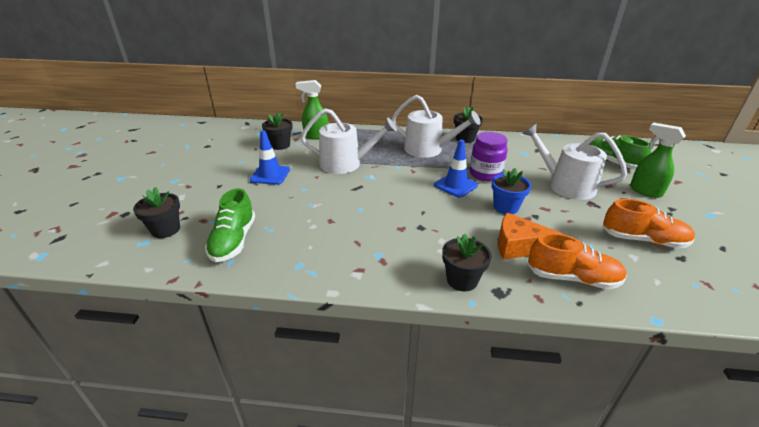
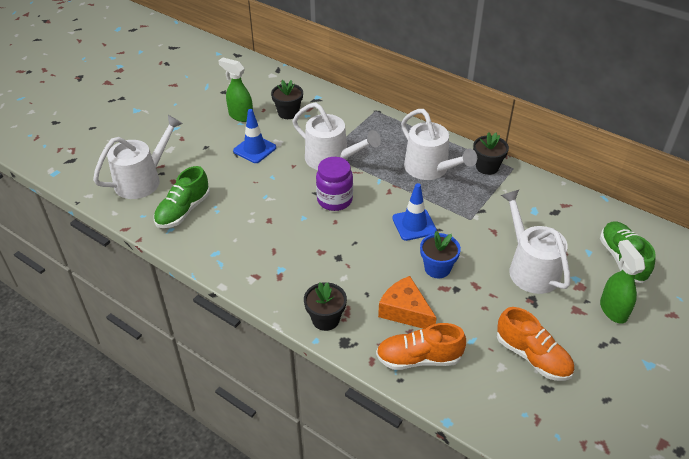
camera: 30 degrees right, 10 degrees up
black flower pot [133,187,180,238] -> white watering can [93,115,183,199]
green spray bottle [296,80,328,140] -> green spray bottle moved to [218,58,253,122]
purple jar [470,132,508,181] -> purple jar moved to [316,157,353,211]
orange shoe [527,233,627,289] -> orange shoe turned 135 degrees clockwise [376,323,466,370]

